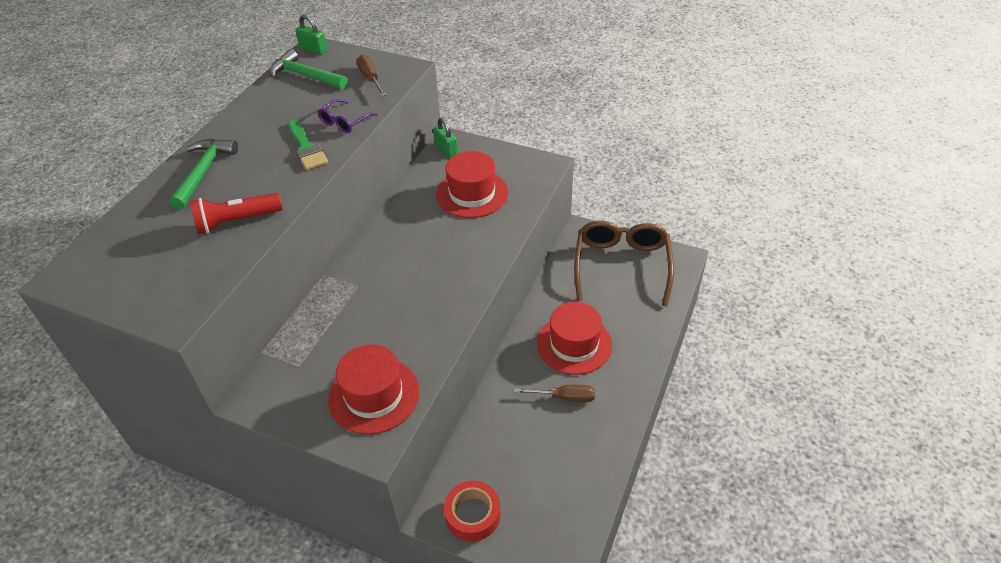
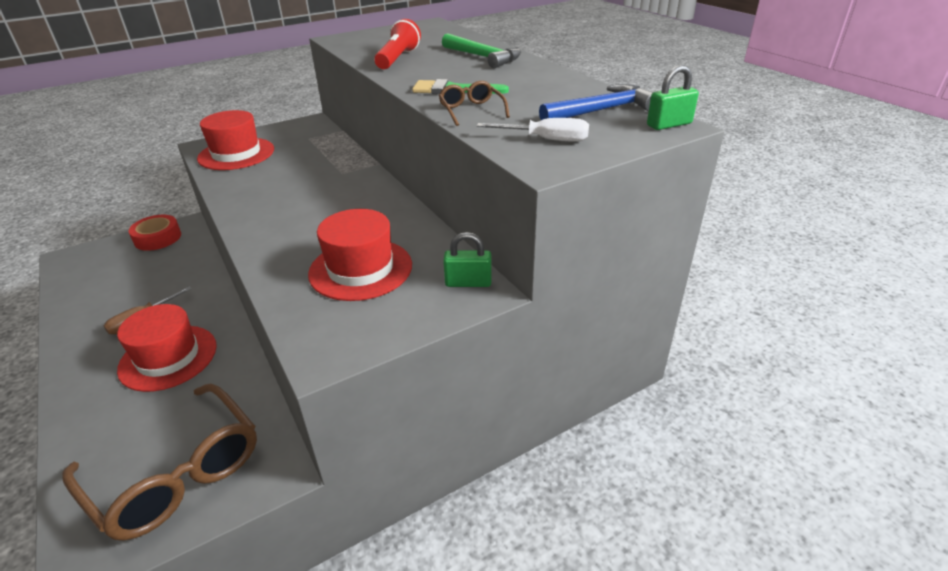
camera: 125 degrees right, 10 degrees down
green hammer [270,49,348,89] -> blue hammer [539,84,653,120]
purple glasses [318,99,378,133] -> brown glasses [438,81,510,126]
brown screwdriver [356,55,386,96] -> white screwdriver [477,118,589,142]

